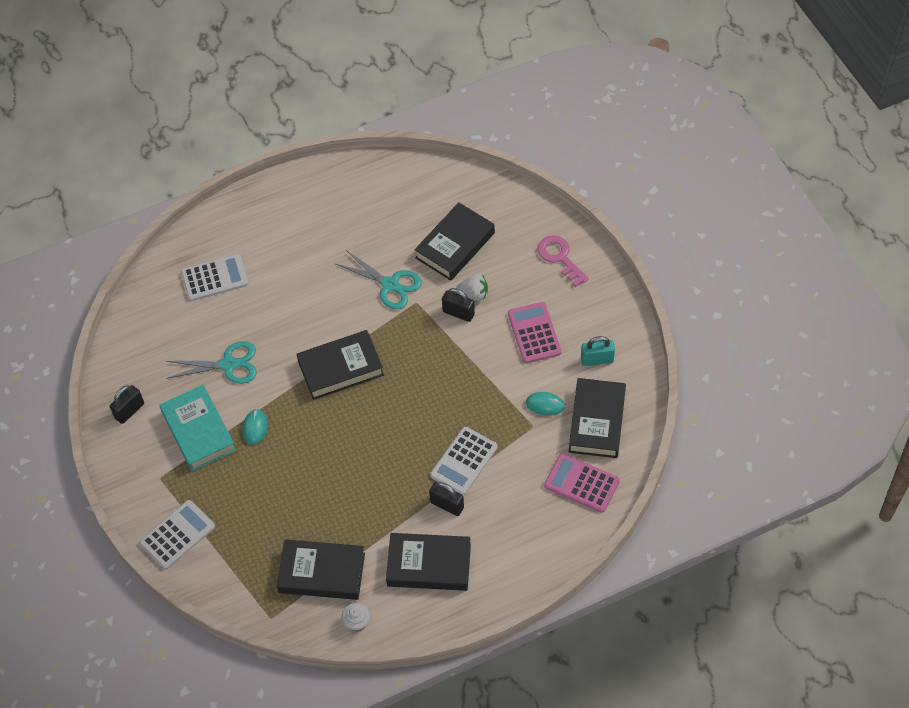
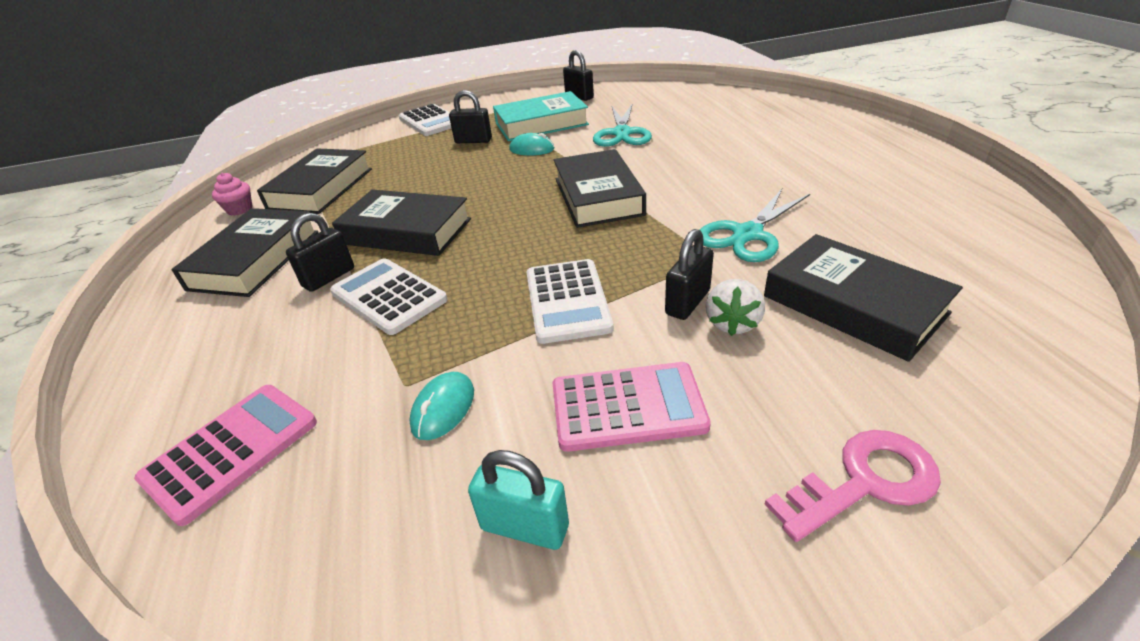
camera: 100 degrees right, 20 degrees down
white calculator [181,254,248,301] -> white calculator moved to [526,259,613,344]
white cupcake [341,603,370,632] -> pink cupcake [212,173,252,216]
black book [569,378,626,458] -> black book moved to [332,189,471,256]
turquoise padlock [581,336,615,366] -> turquoise padlock turned 75 degrees counterclockwise [468,450,569,550]
none -> black padlock [449,90,492,143]

